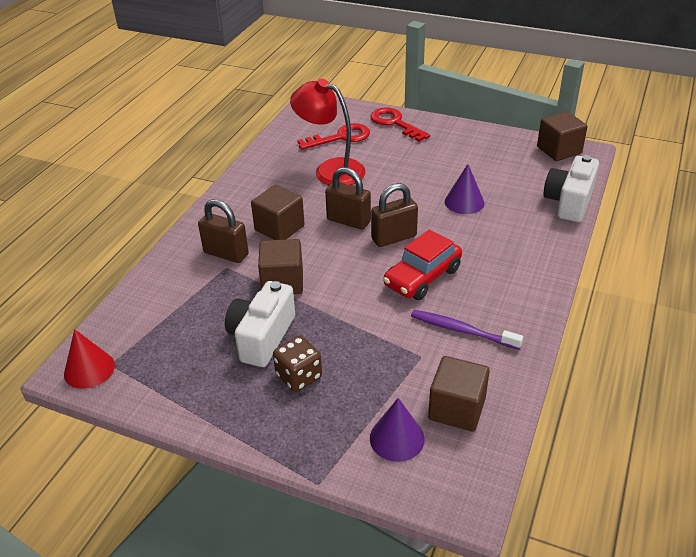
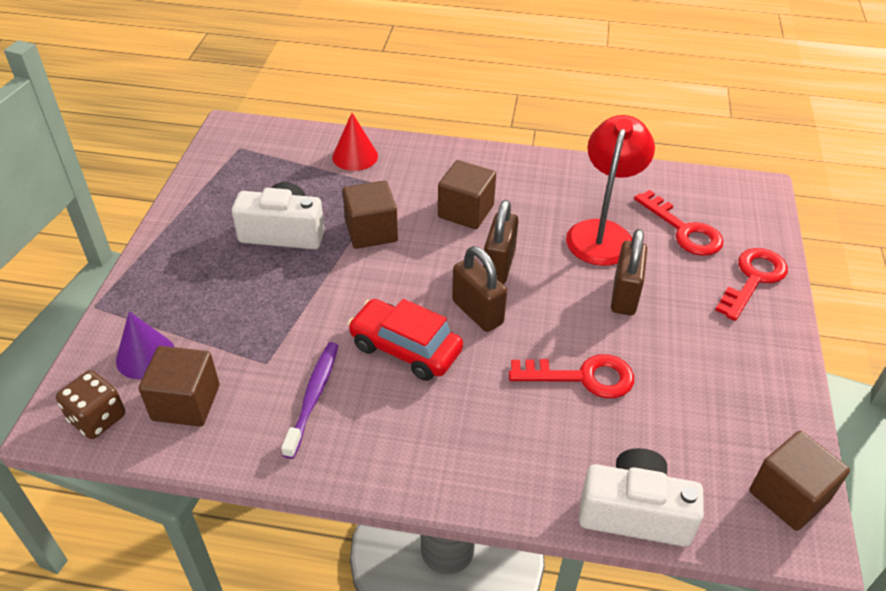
camera: 75 degrees right, 5 degrees up
red cone [64,329,115,389] -> red cone moved to [332,113,378,171]
brown padlock [198,199,249,263] -> brown padlock moved to [611,229,647,315]
brown dice [273,336,322,392] -> brown dice moved to [56,370,125,439]
purple cone [445,164,485,214] -> red key [509,354,634,398]

